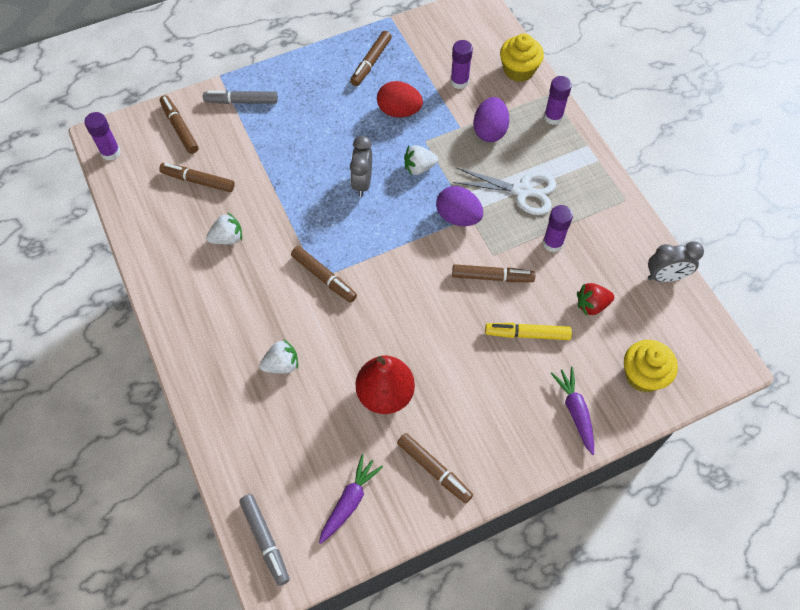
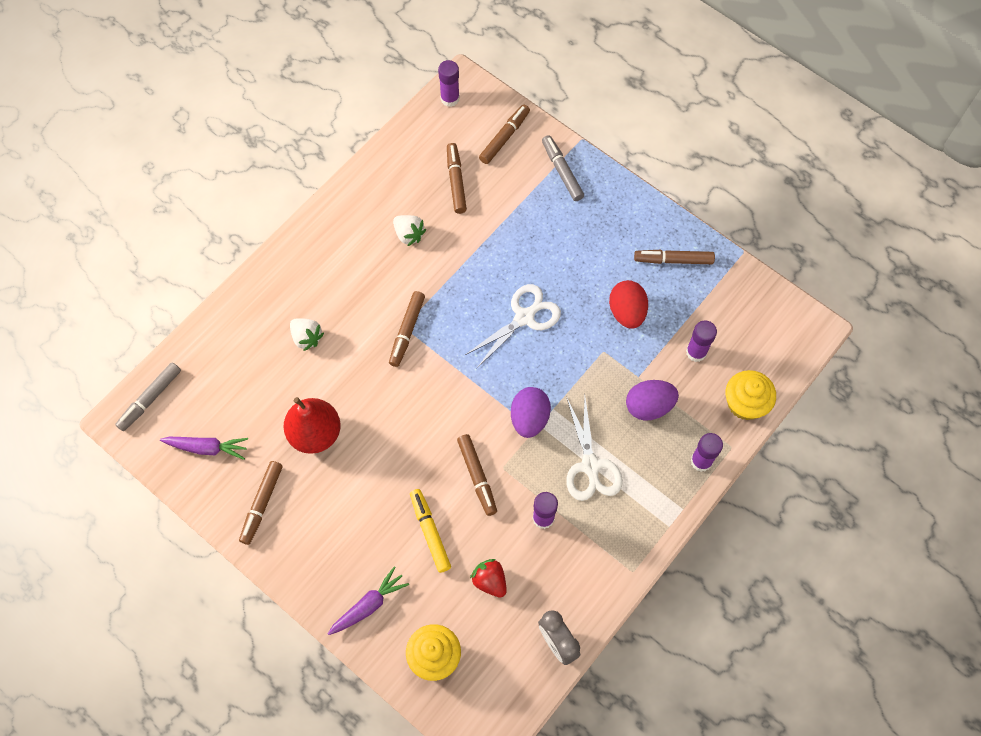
camera: 65 degrees right, 5 degrees up
grey clock [350,136,372,197] -> white scissors [465,284,561,368]
white strawberry [404,145,438,175] -> none

